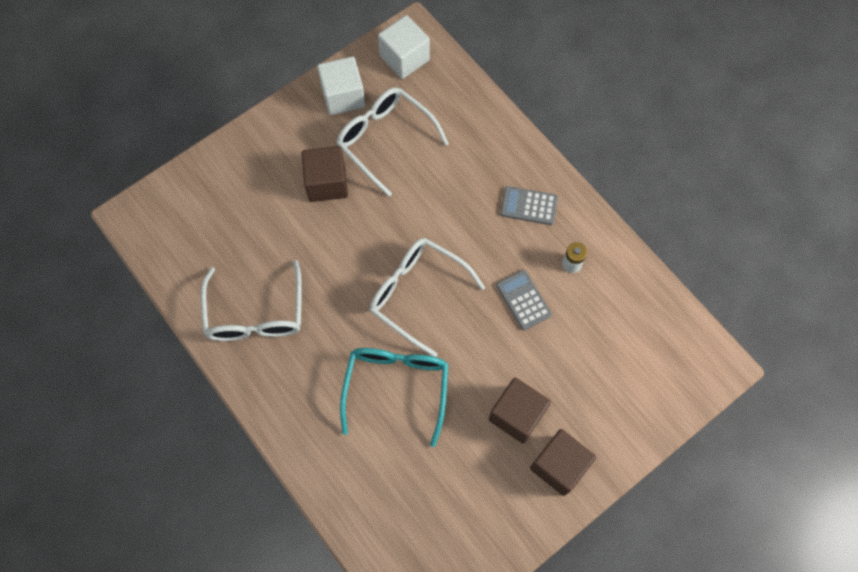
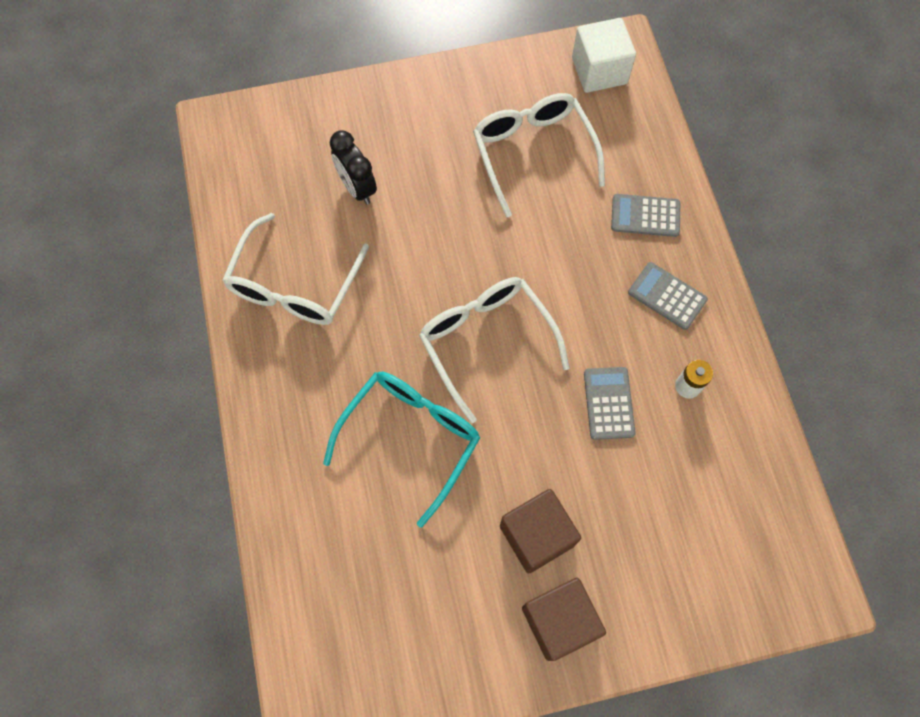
camera: 25 degrees right, 0 degrees up
brown cube [301,146,348,202] -> none
white cube [317,57,365,115] -> none
none -> black clock [330,130,377,205]
none -> grey calculator [611,194,680,237]

